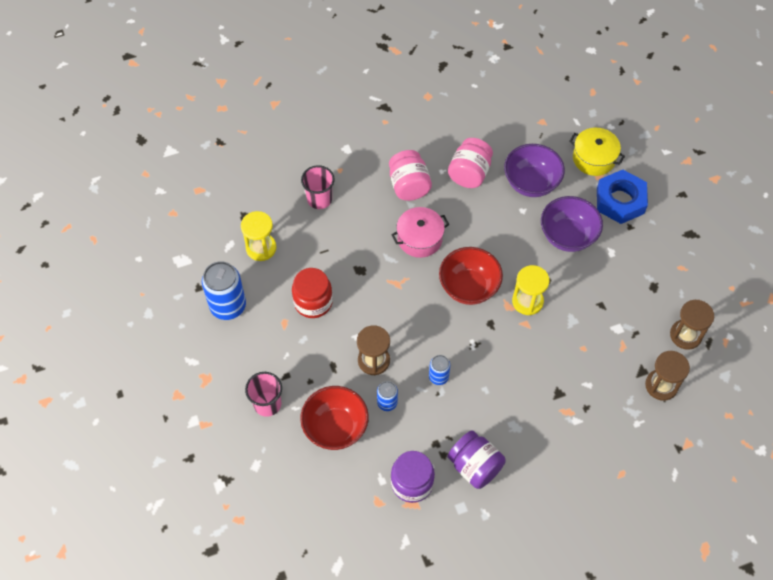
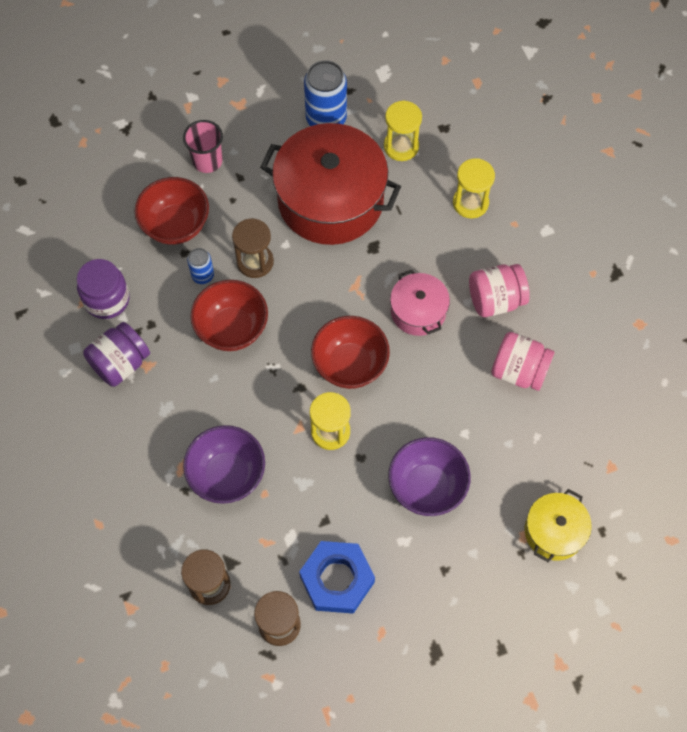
camera: 90 degrees right, 5 degrees up
red jar [292,268,333,318] -> red pot [260,123,401,245]
pink cup [301,165,335,209] -> yellow hourglass [453,158,495,218]
blue can [429,355,450,385] -> red bowl [190,280,268,351]
purple bowl [504,144,565,197] -> purple bowl moved to [183,425,265,504]
blue nut [597,170,648,224] -> blue nut moved to [299,541,375,614]

